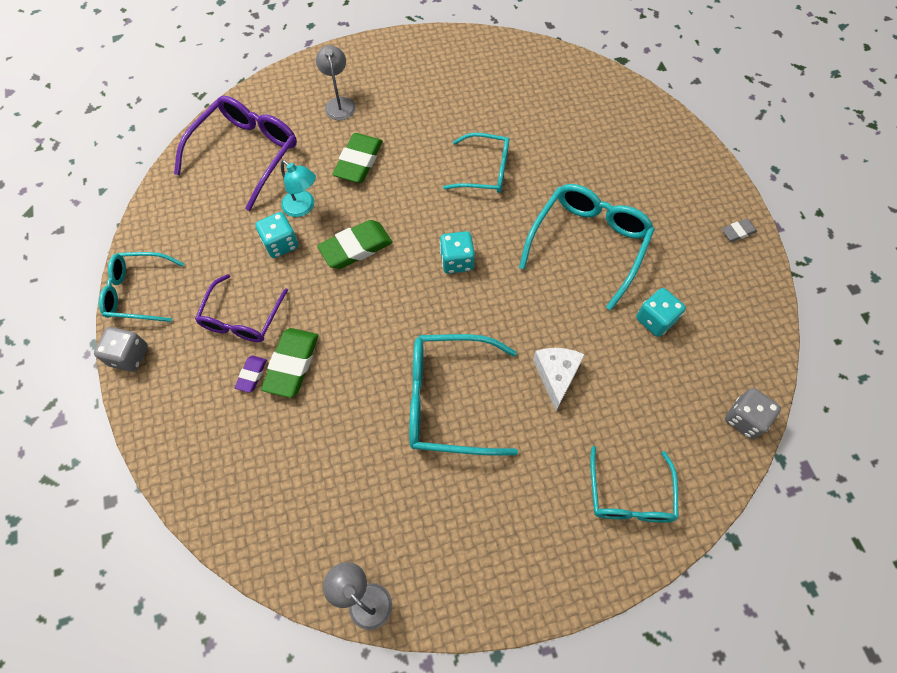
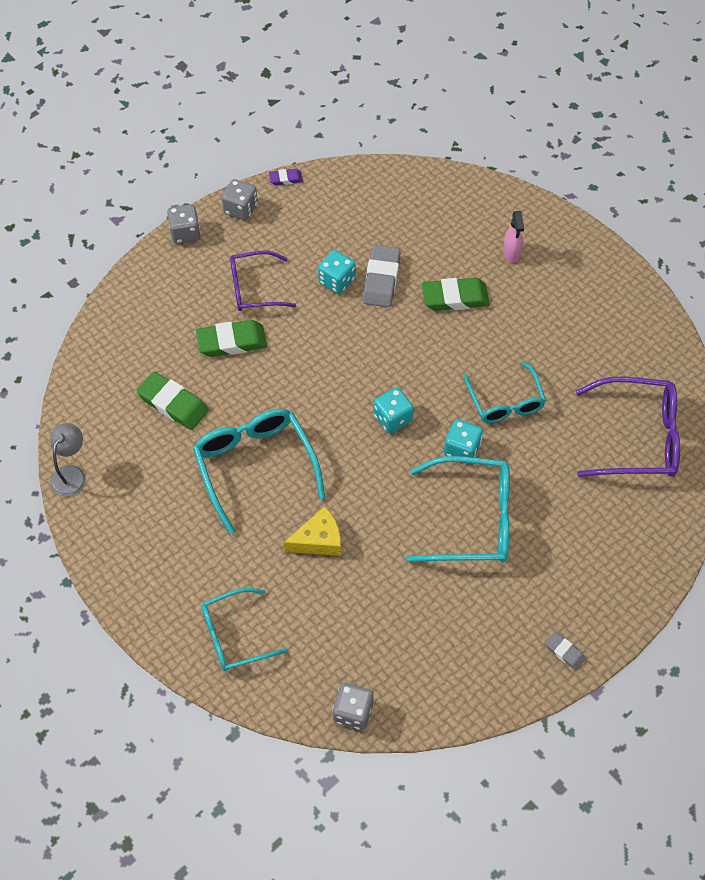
camera: 65 degrees right, 5 degrees down
turquoise glasses [99,252,184,322] -> grey dice [222,179,258,220]
purple glasses [174,96,297,211] -> purple glasses moved to [576,377,680,477]
purple eraser [235,356,267,393] -> purple eraser moved to [269,169,303,185]
turquoise lamp [281,160,316,217] -> grey eraser [363,245,401,307]
grey lamp [316,45,355,120] -> pink spray bottle [503,211,524,263]
green eraser [317,220,393,269] -> green eraser moved to [137,371,209,430]
white cheese [533,348,585,411] -> yellow cheese [284,506,341,556]
turquoise dice [636,288,686,337] -> turquoise dice moved to [444,419,483,464]

